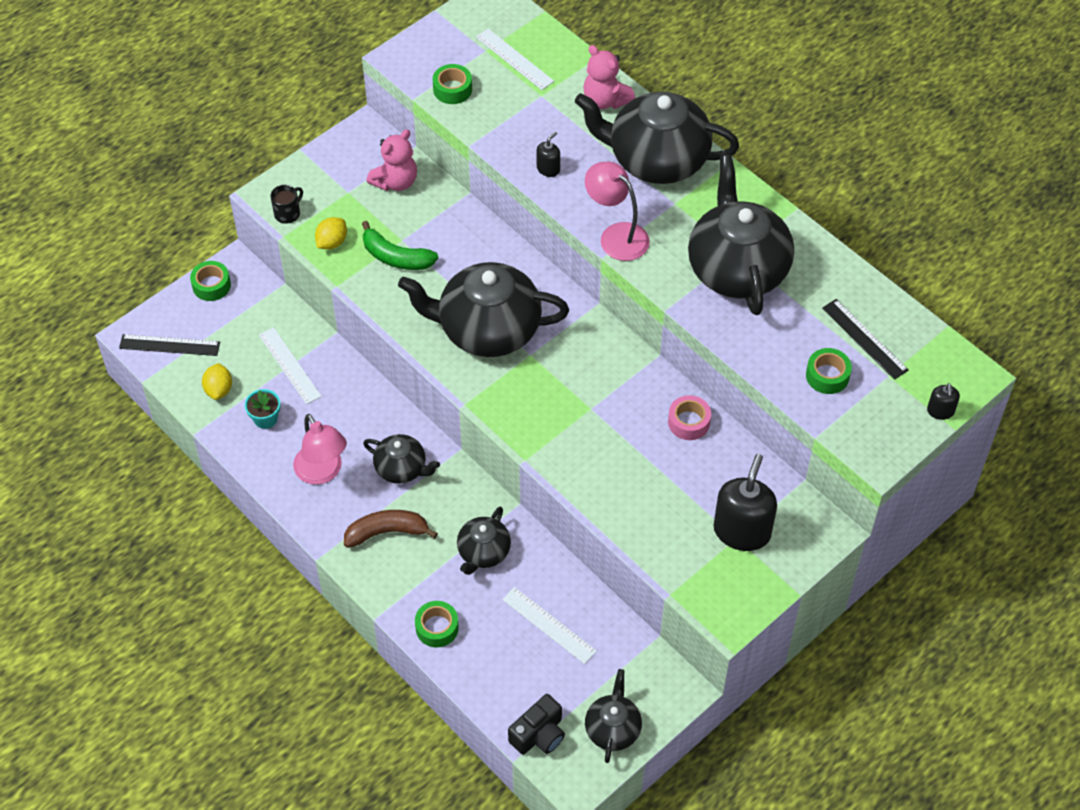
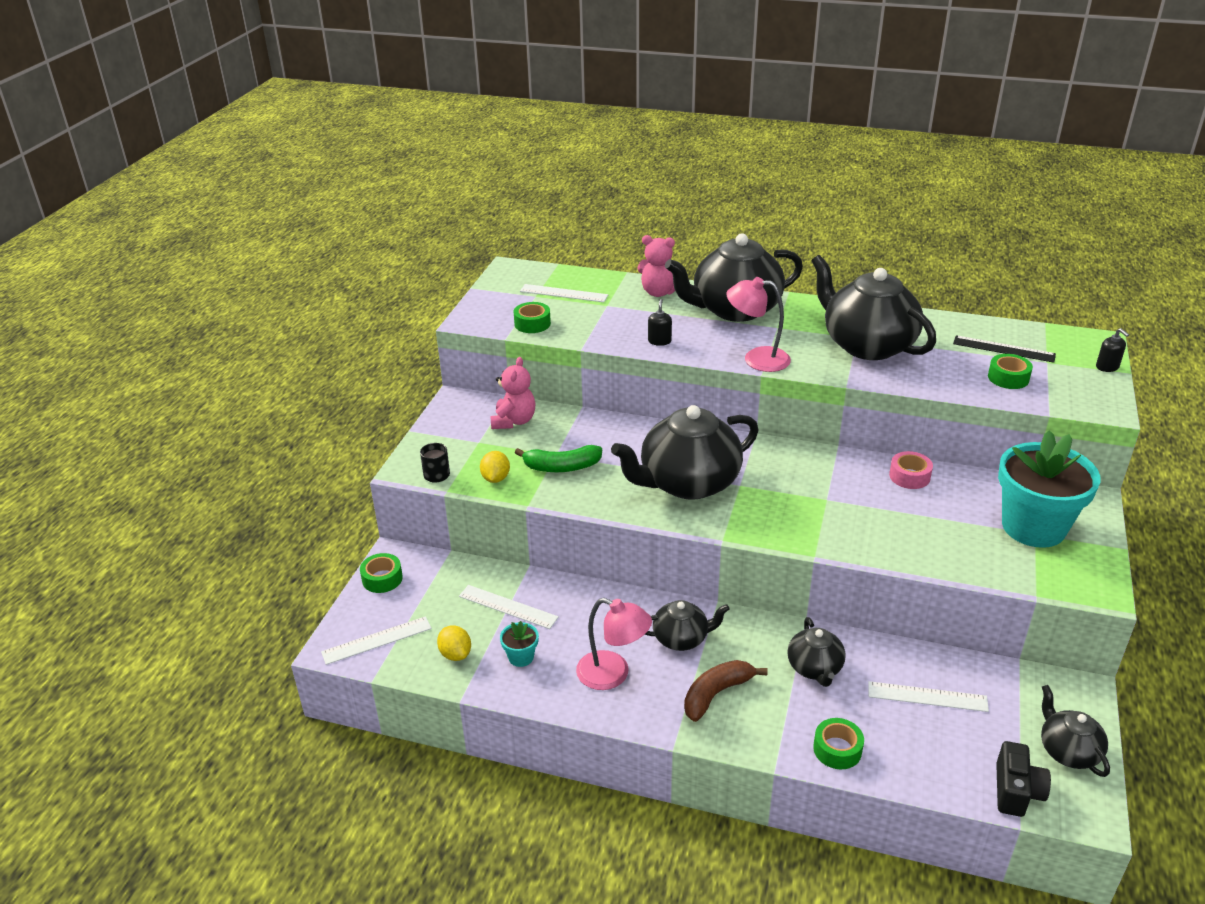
camera: 30 degrees left, 20 degrees down
black ruler [119,334,220,356] -> white ruler [321,616,432,665]
black soap dispenser [714,454,777,551] -> turquoise flower pot [998,430,1101,548]

